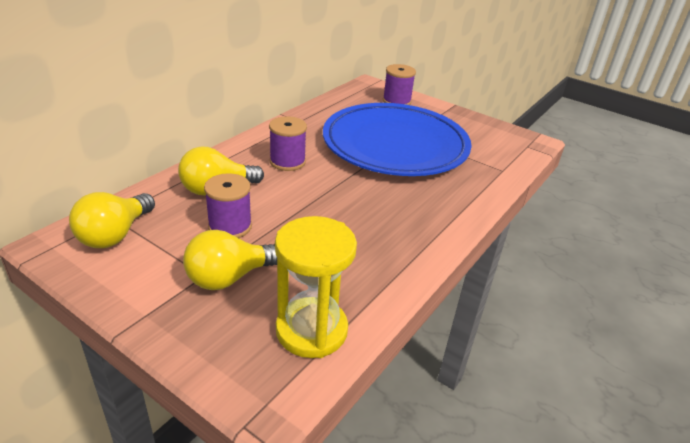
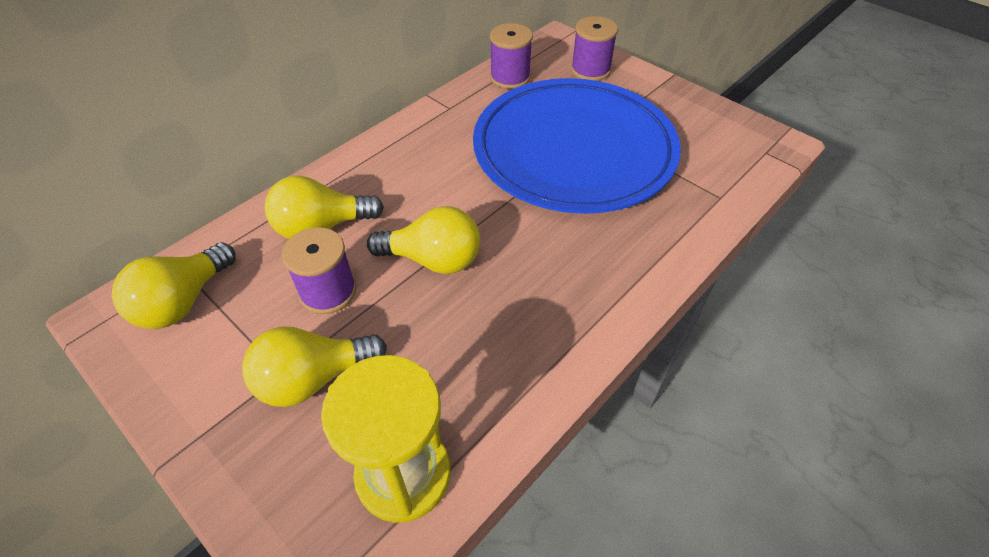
camera: 10 degrees right, 15 degrees up
purple spool [269,116,307,171] -> purple spool moved to [490,23,533,89]
none -> yellow light bulb [367,206,480,274]

